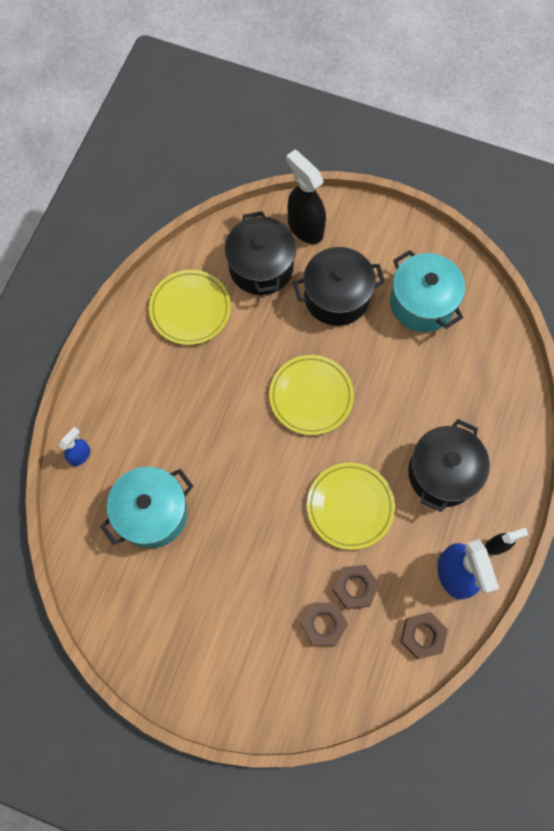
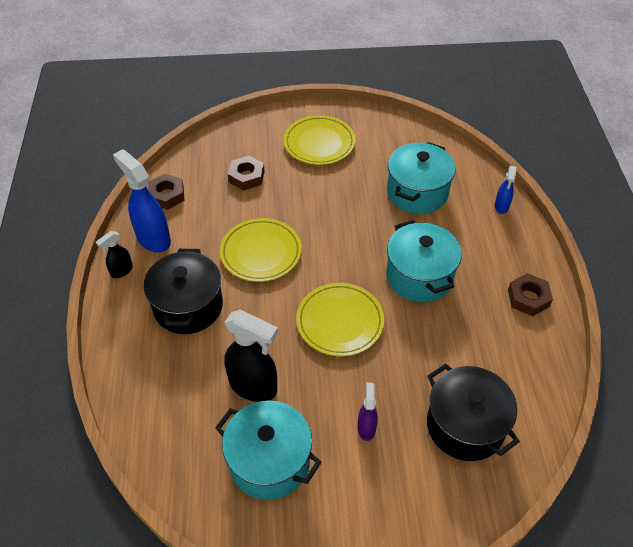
camera: 155 degrees right, 20 degrees down
yellow plate [149,270,231,345] -> yellow plate moved to [284,115,356,165]
black spray bottle [286,150,326,244] -> black spray bottle moved to [224,310,278,402]
black pot [293,247,385,326] -> purple spray bottle [358,383,378,441]
brown nut [333,565,379,609] -> brown nut moved to [508,273,553,316]
none -> turquoise pot [386,220,462,302]

